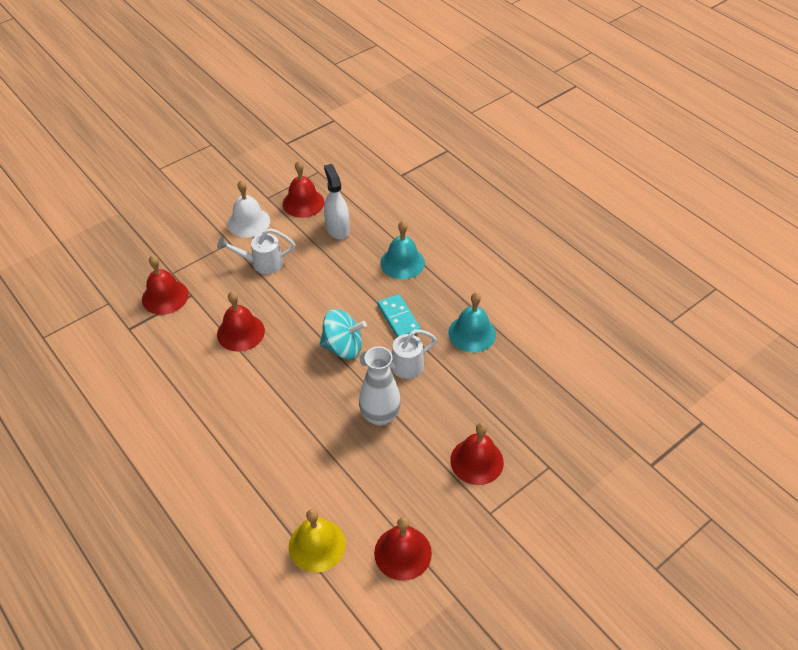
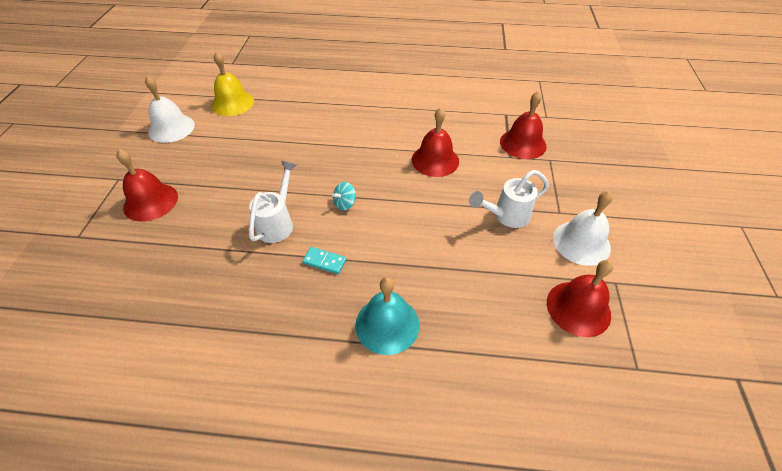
camera: 135 degrees right, 0 degrees up
white watering can [217,228,295,274] -> white watering can turned 150 degrees counterclockwise [469,170,549,228]
turquoise spinning top [320,309,367,359] -> turquoise spinning top [332,182,356,211], size x0.50
white spray bottle [324,164,350,239] -> none
white vase [359,347,401,426] -> none
red bell [374,517,432,581] -> white bell [145,76,195,143]
turquoise domino [377,294,421,337] -> turquoise domino [302,247,346,274], size x0.64
turquoise bell [448,292,496,352] -> none

